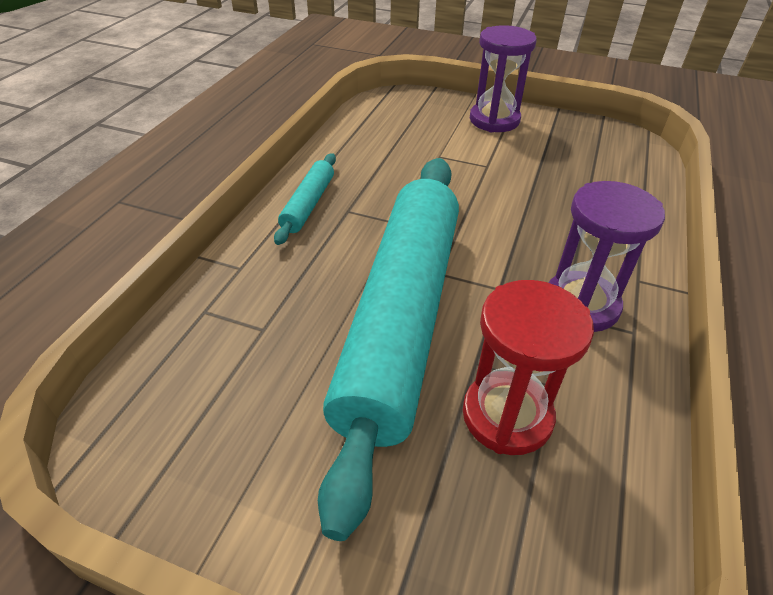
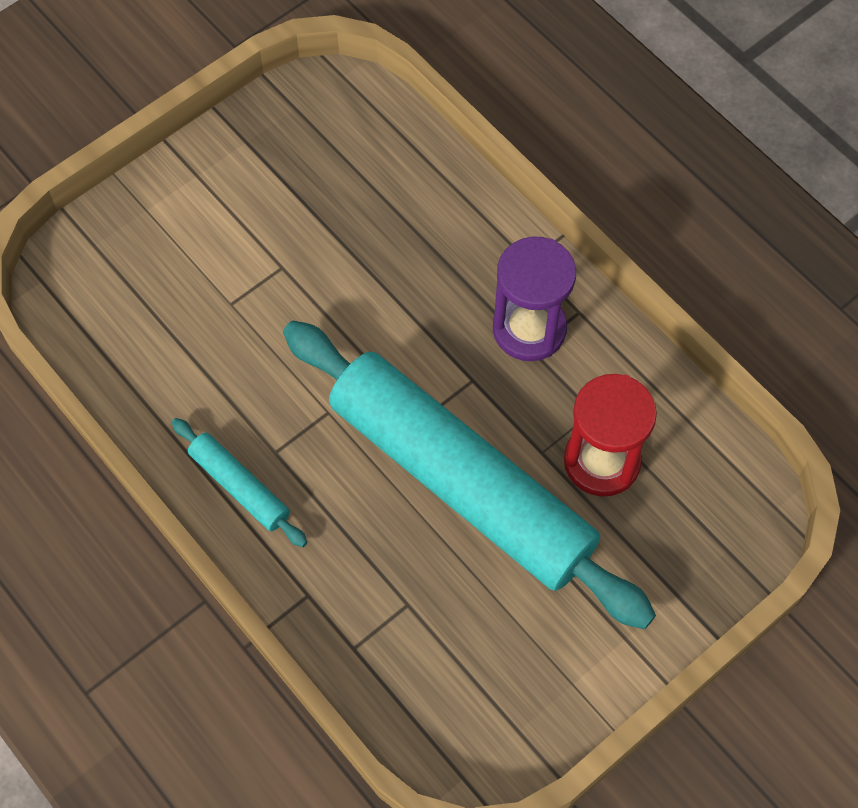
camera: 60 degrees left, 20 degrees up
purple hourglass [470,25,537,132] -> none

